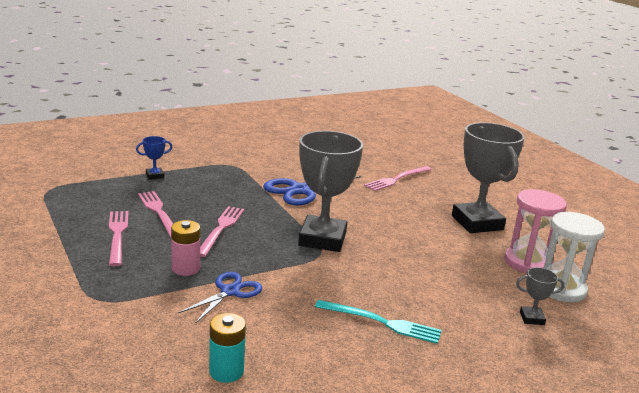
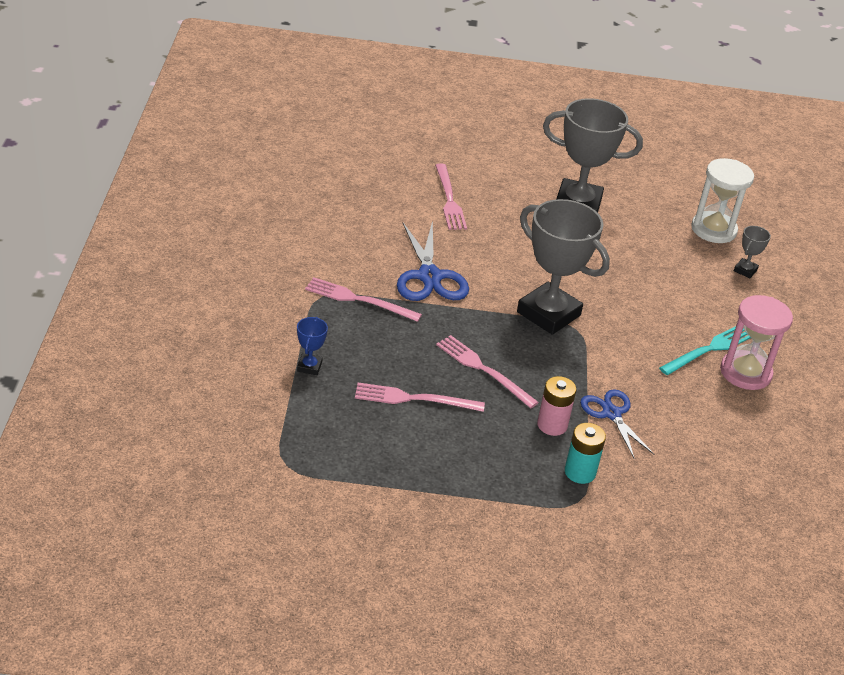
camera: 60 degrees left, 15 degrees up
pink fork [109,211,128,266] -> pink fork moved to [305,277,422,322]
turquoise battery [209,313,246,383] -> turquoise battery moved to [565,423,606,484]
pink hourglass [504,189,567,273] -> pink hourglass moved to [720,295,793,390]

